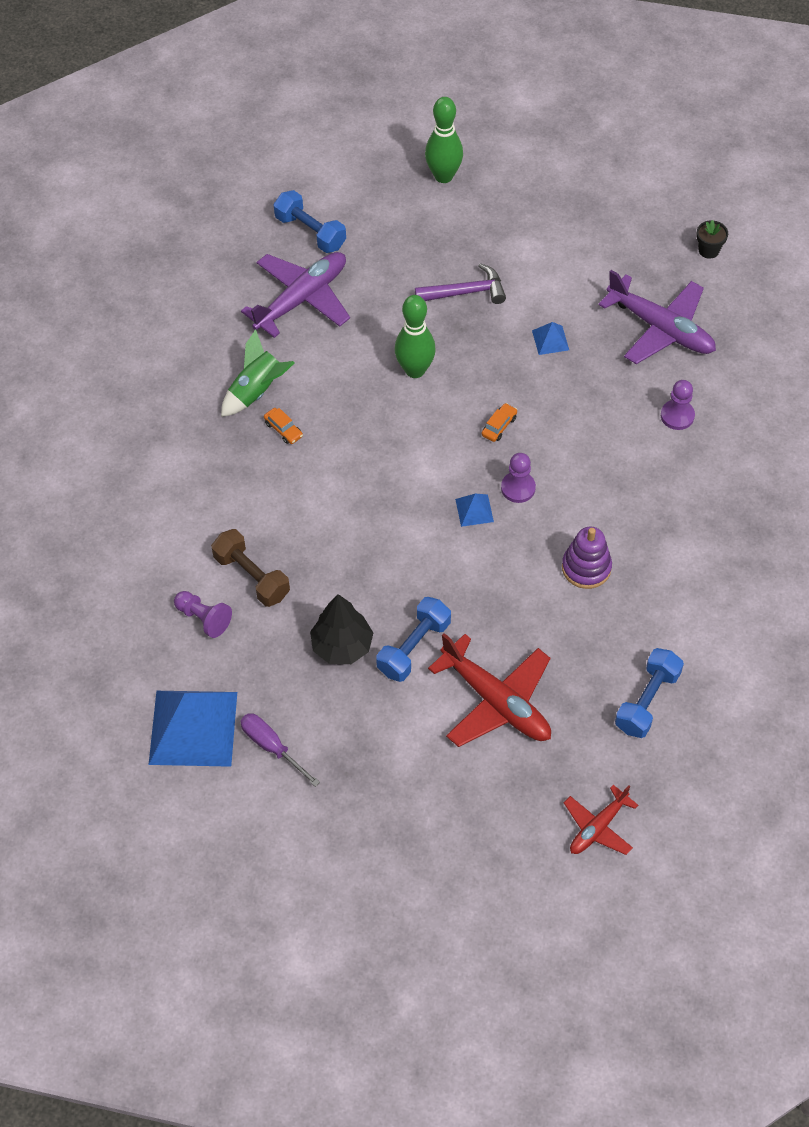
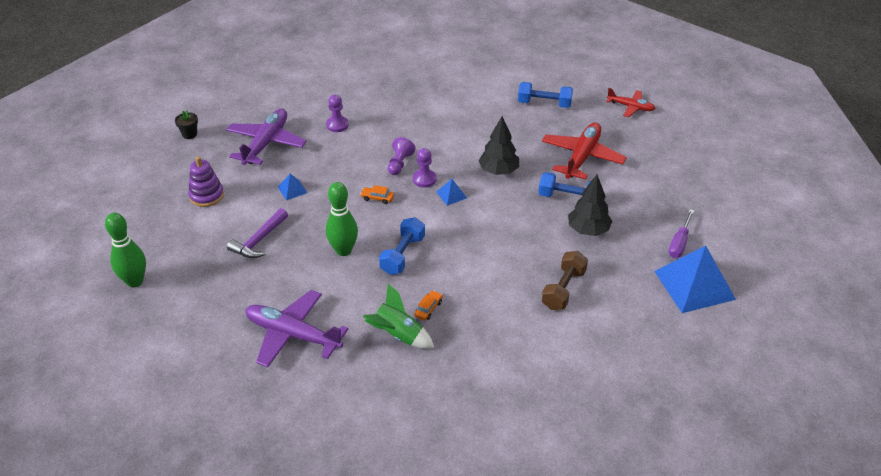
camera: 110 degrees left, 15 degrees down
purple pawn [174,591,232,638] -> purple pawn moved to [388,137,416,175]
blue dumbbell [273,190,346,253] -> blue dumbbell moved to [379,217,425,275]
purple hammer [415,263,506,304] -> purple hammer turned 120 degrees counterclockwise [227,208,288,258]
purple stacking toy [562,527,612,589] -> purple stacking toy moved to [188,156,224,207]
none -> black tree [479,116,519,175]

